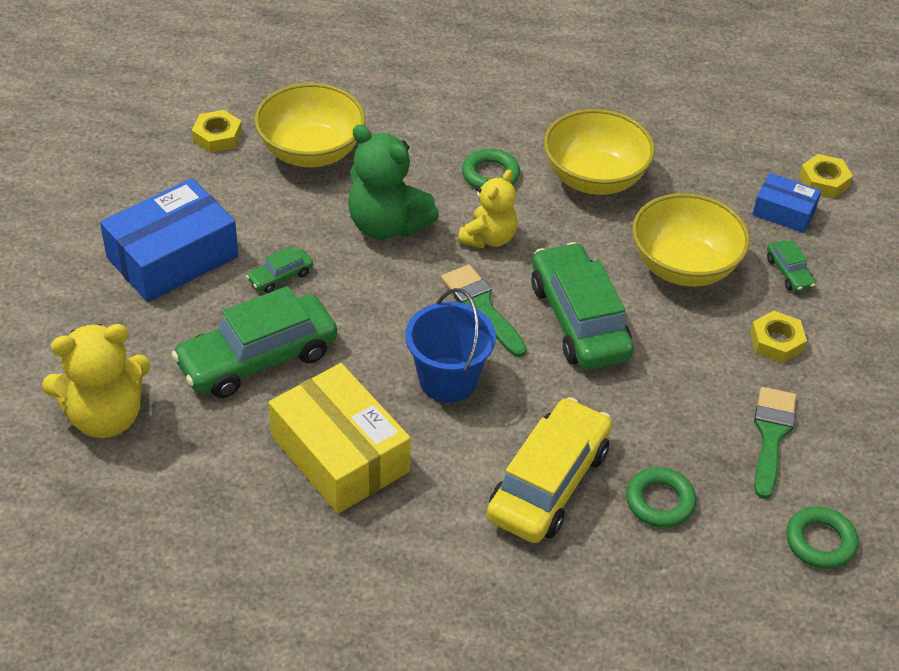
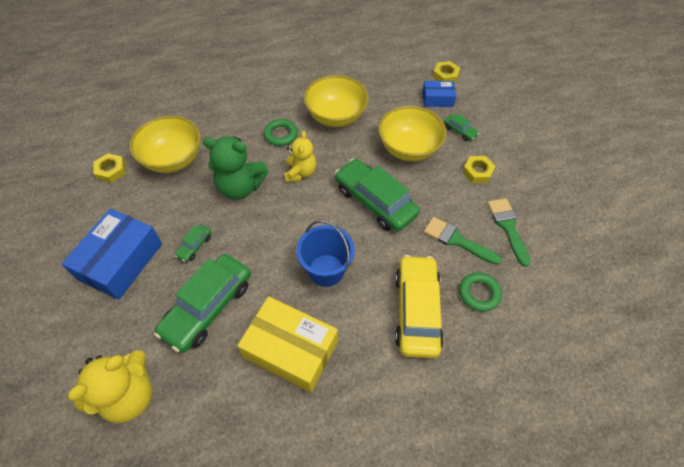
camera: 25 degrees left, 10 degrees up
green brush [441,264,527,357] -> green brush moved to [424,217,502,265]
green ring [786,506,858,569] -> none

